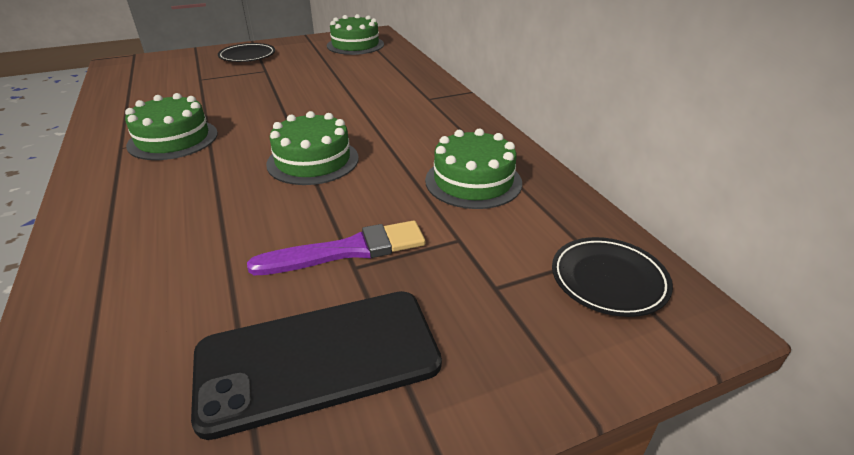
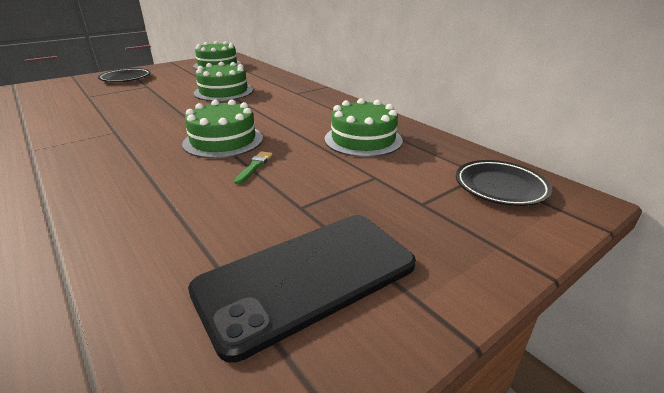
camera: 15 degrees left, 5 degrees down
green cake [125,93,218,160] -> green cake moved to [194,62,253,101]
purple brush [247,220,425,275] -> none
none -> green brush [234,151,272,184]

